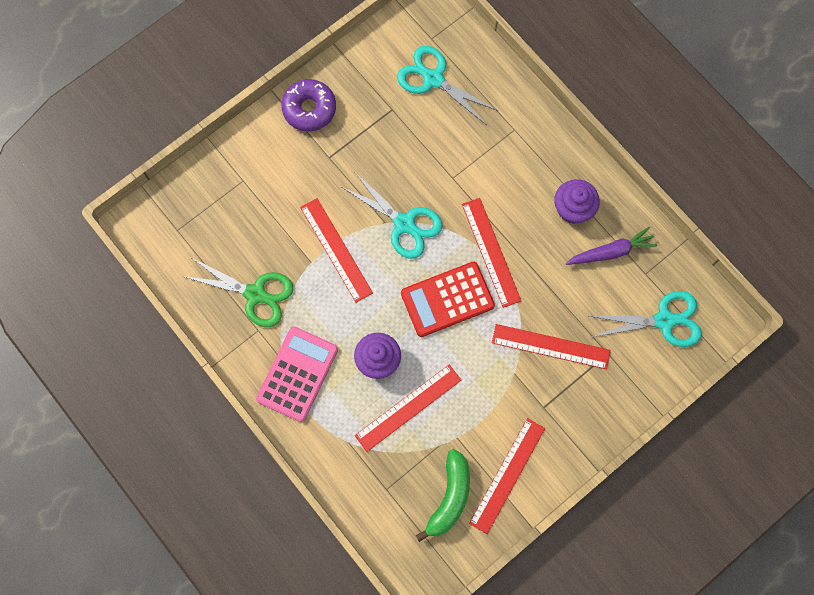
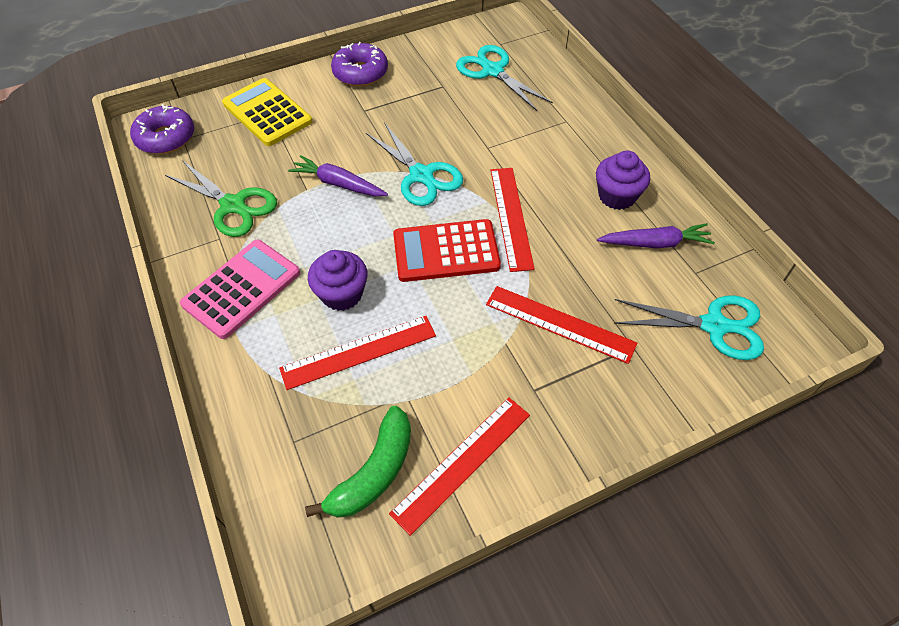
camera: 15 degrees right, 20 degrees down
red ruler [300,198,373,303] -> purple carrot [288,155,388,196]
none -> purple donut [130,104,194,154]
none -> yellow calculator [222,78,312,146]

